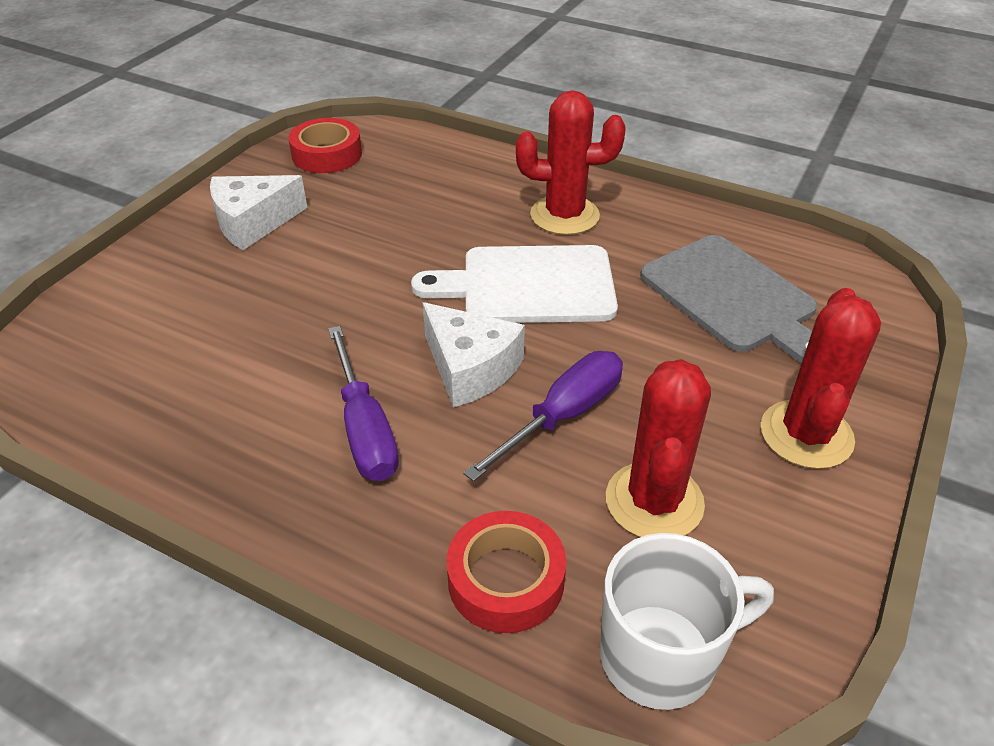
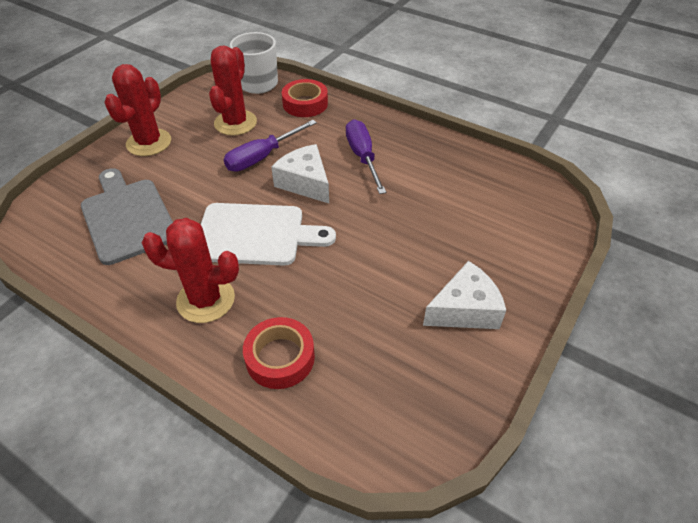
camera: 175 degrees left, 5 degrees up
red tape [288,118,362,173] -> red tape moved to [243,317,315,389]

